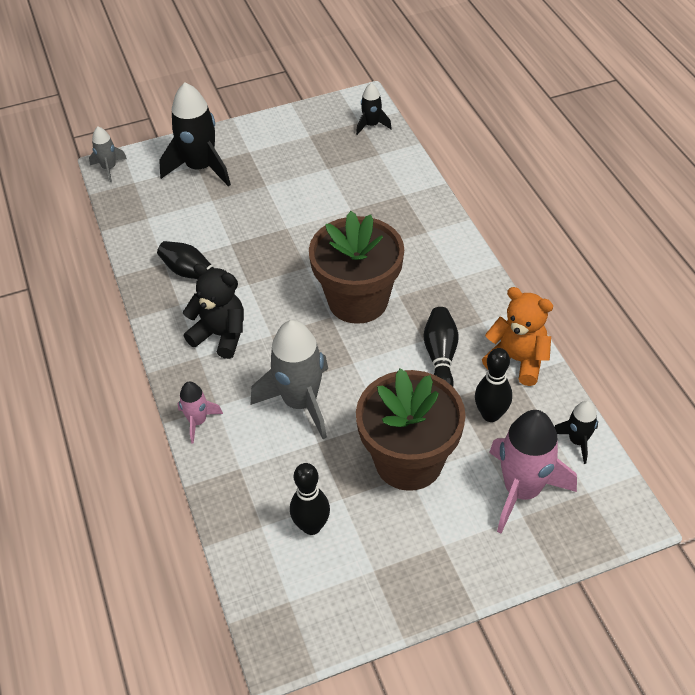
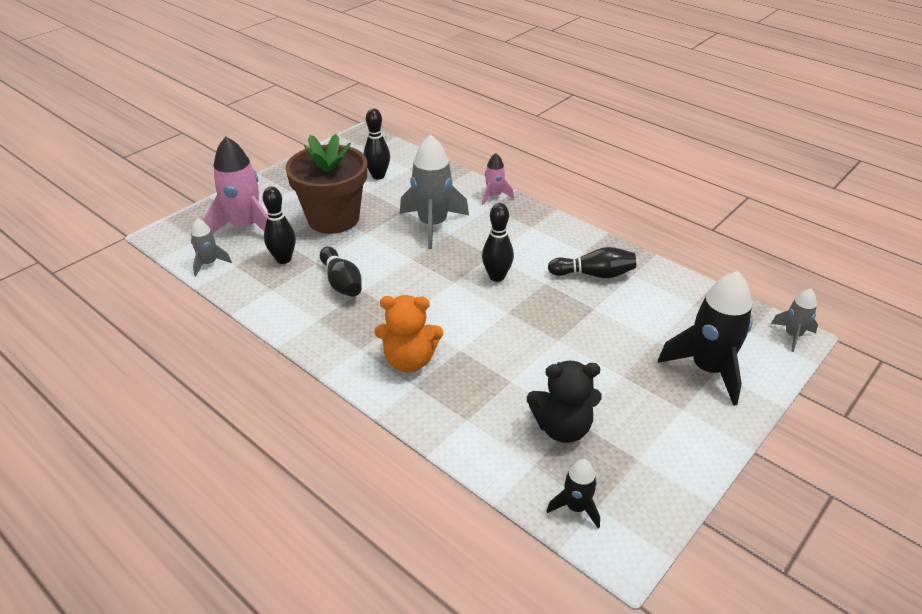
camera: 150 degrees right, 10 degrees down
black teddy bear [183,263,244,359] -> black teddy bear moved to [527,361,602,443]
brown flower pot [309,211,404,324] -> none
orange teddy bear [482,287,553,386] -> orange teddy bear moved to [374,295,443,373]
black rocket [555,401,598,464] -> grey rocket [191,218,232,276]
none -> black bowling pin [482,203,514,282]

